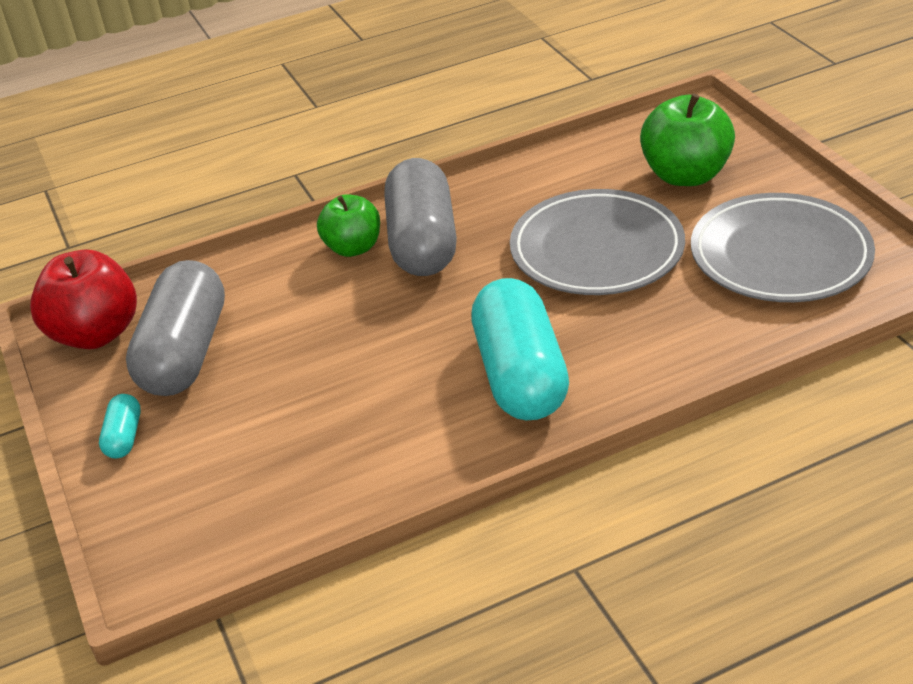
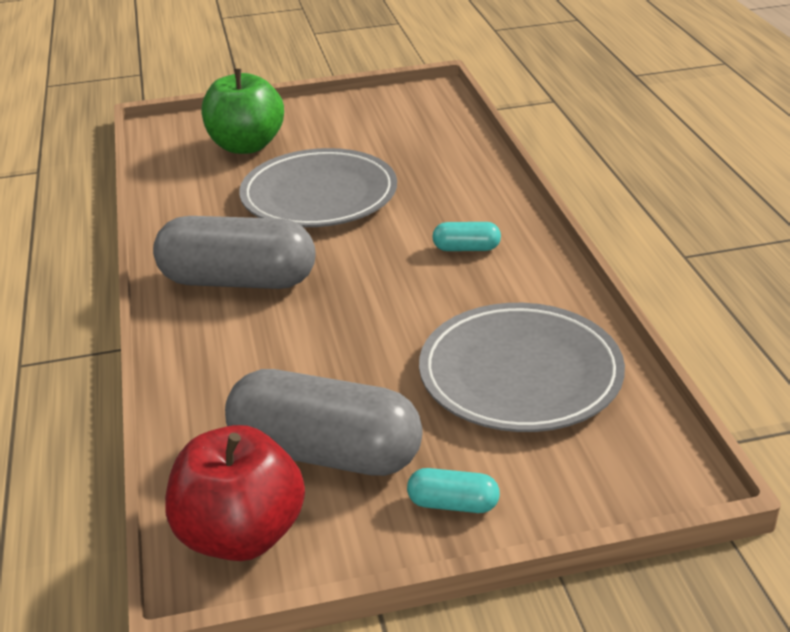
camera: 80 degrees left, 5 degrees down
green apple [317,194,380,257] -> none
turquoise capsule [471,278,569,420] -> turquoise capsule [432,222,501,251], size x0.43
grey plate [691,193,875,302] -> grey plate moved to [419,303,625,432]

